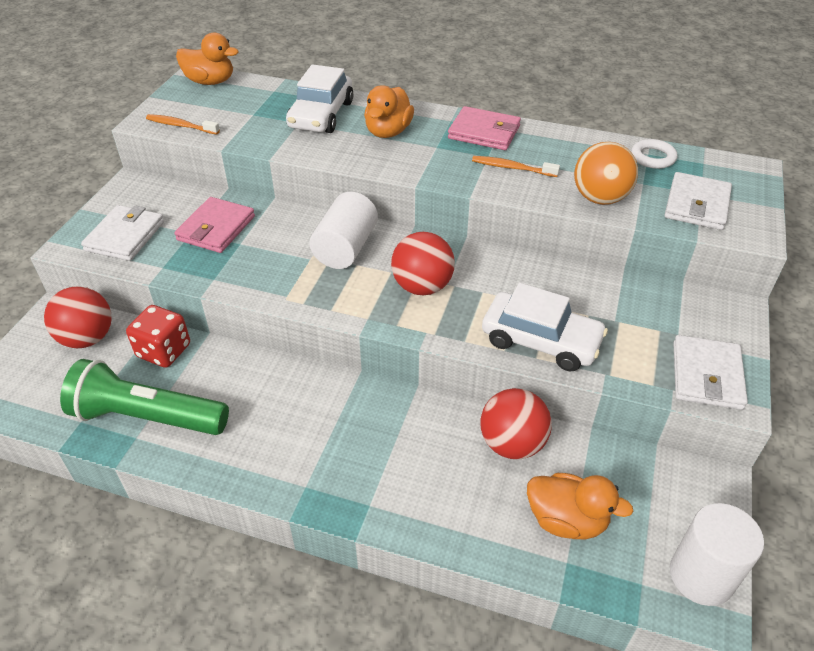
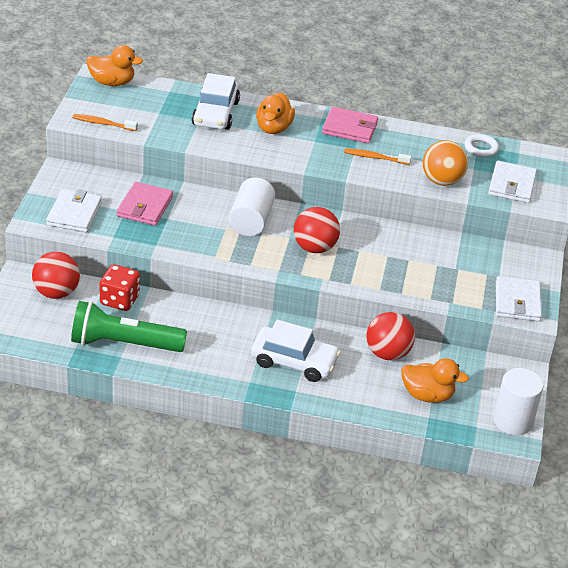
camera: 10 degrees left, 5 degrees down
white car [482,283,608,372] -> white car moved to [251,320,341,382]

